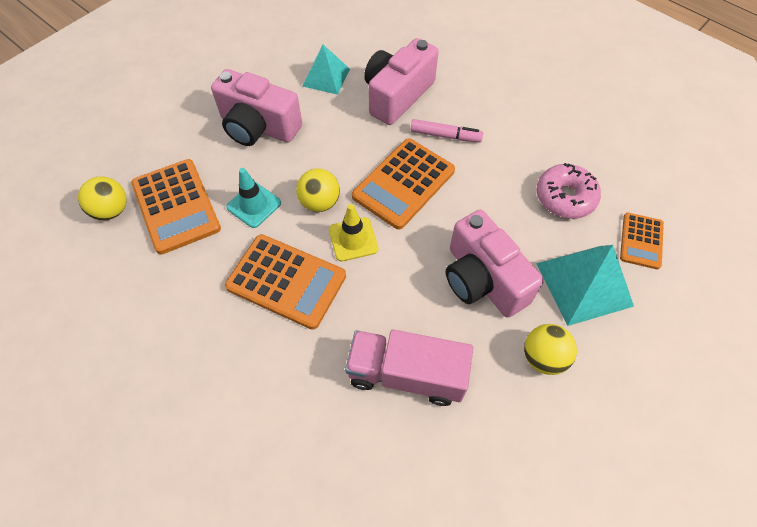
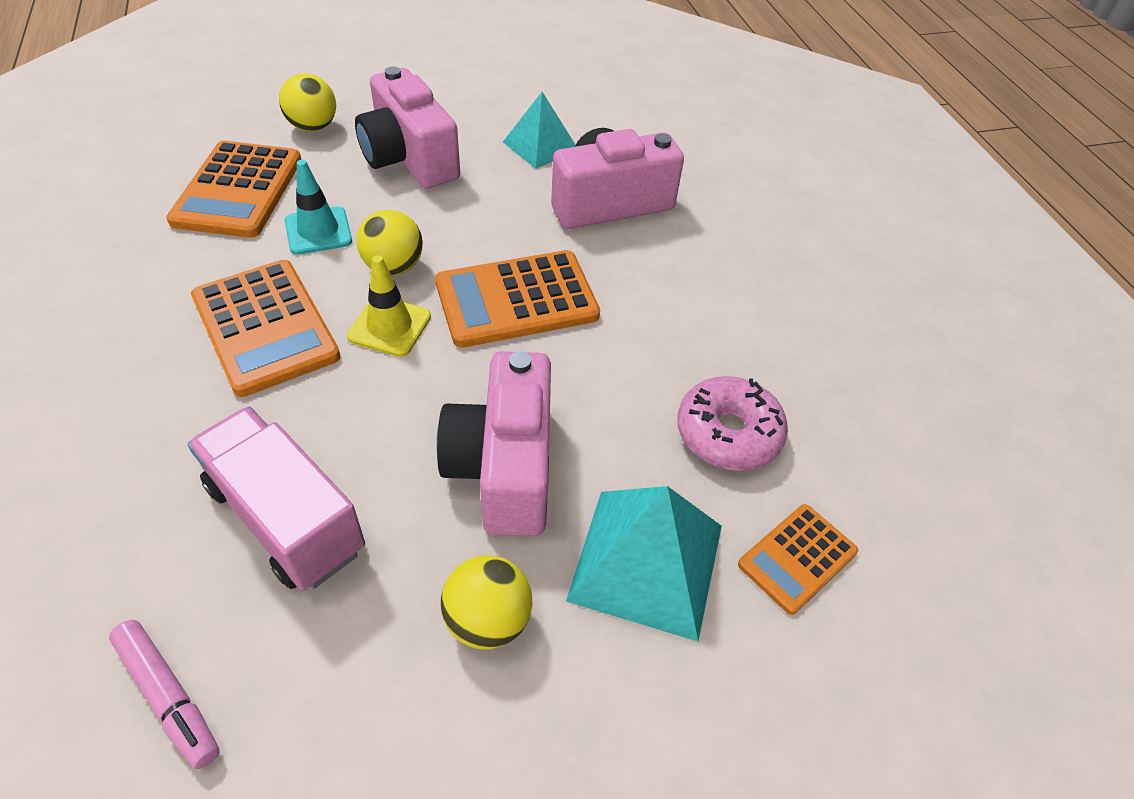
camera: 30 degrees right, 10 degrees down
yellow ball [78,176,126,220] -> yellow ball moved to [279,73,336,131]
pink marker [411,119,483,142] -> pink marker moved to [109,620,220,769]

